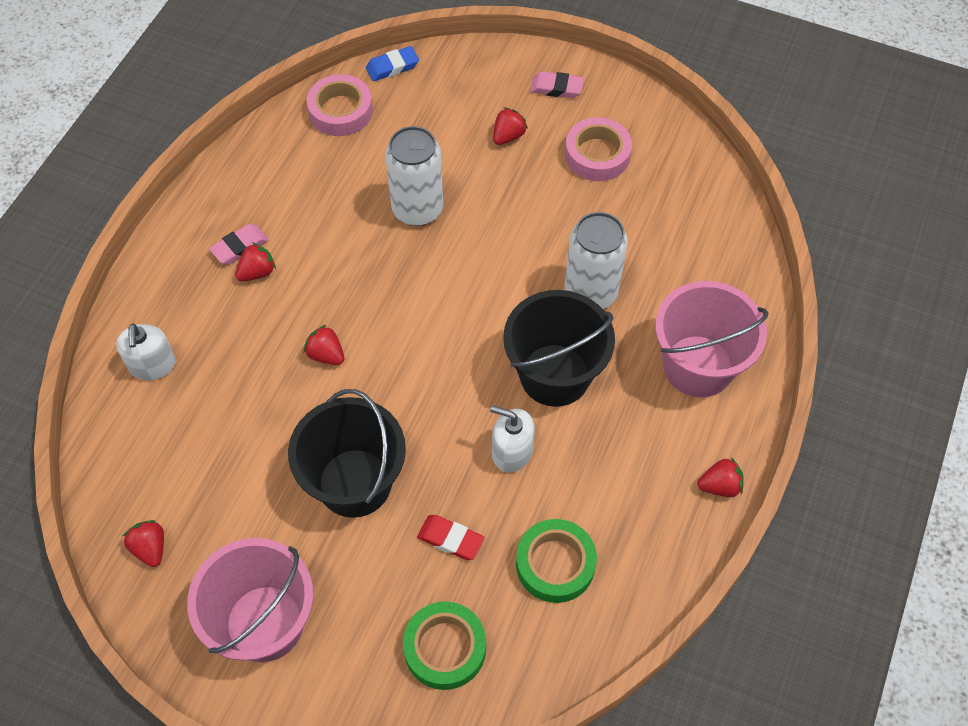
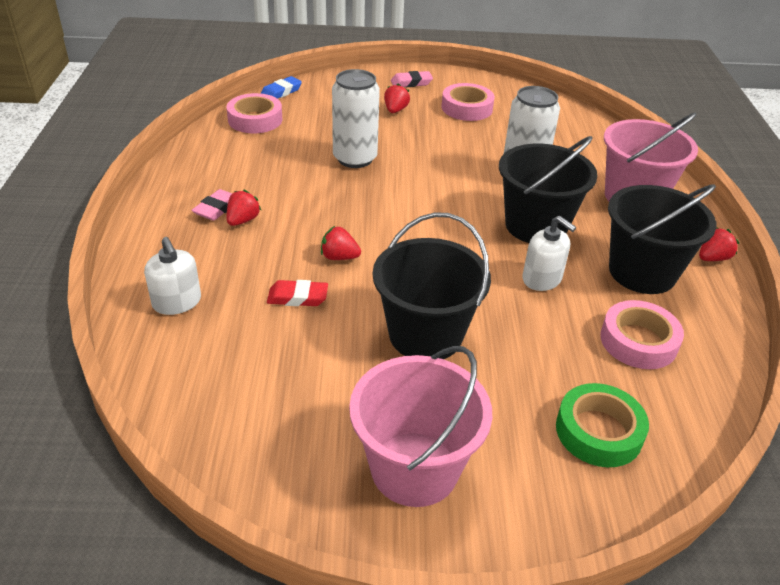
camera: 25 degrees left, 20 degrees down
red strawberry [123,520,164,567] -> none
red eraser [417,515,484,560] -> red eraser moved to [267,280,328,306]
white soap dispenser [490,406,535,473] -> white soap dispenser turned 135 degrees counterclockwise [522,216,576,291]
green tape [516,519,597,603] -> pink tape [600,300,684,369]
none -> black bucket [608,184,716,294]

